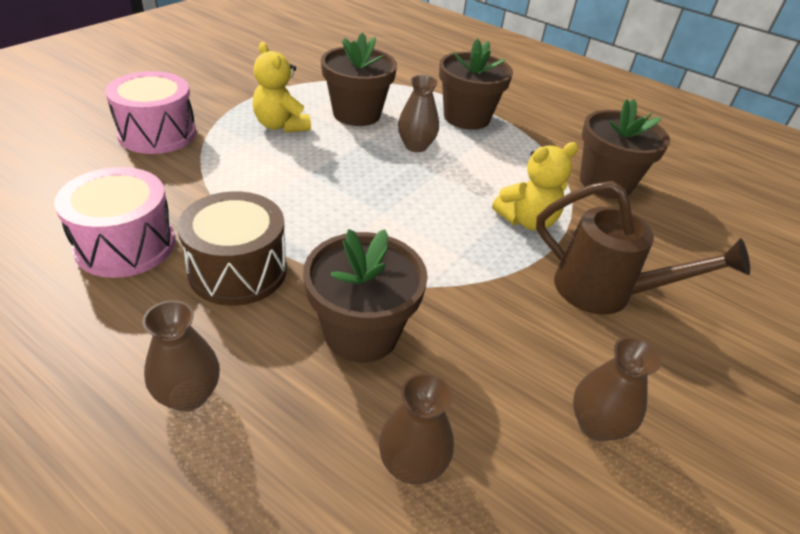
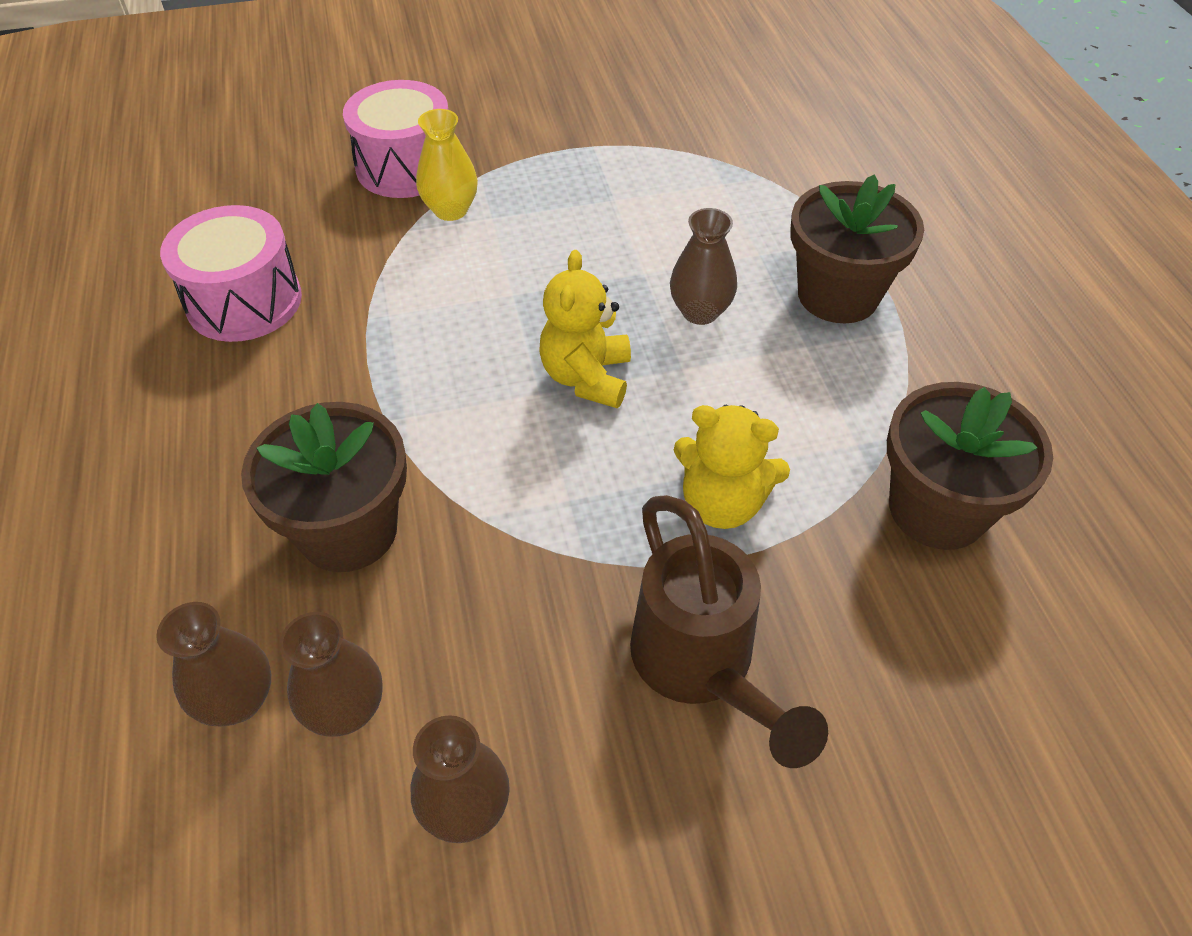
camera: 45 degrees right, 10 degrees up
brown vase [142,300,220,412] -> brown vase moved to [280,612,383,737]
brown drum [177,191,287,306] -> none
yellow teddy bear [253,42,311,133] -> yellow teddy bear moved to [540,250,631,408]
brown flower pot [321,33,397,126] -> none
none -> yellow vase [416,109,478,221]

